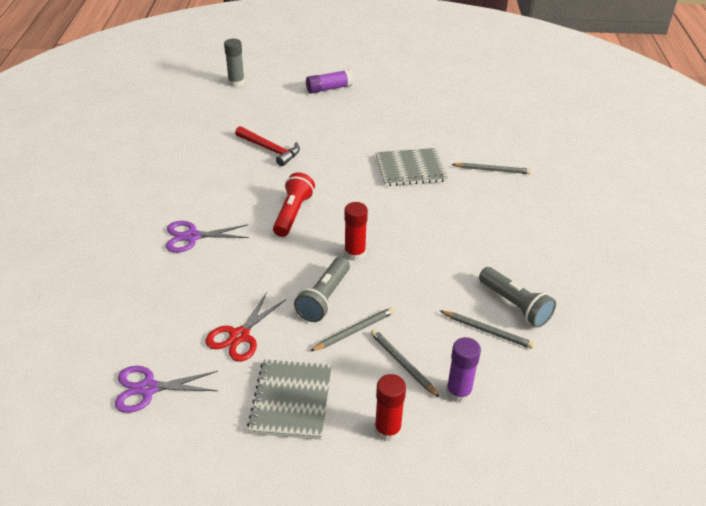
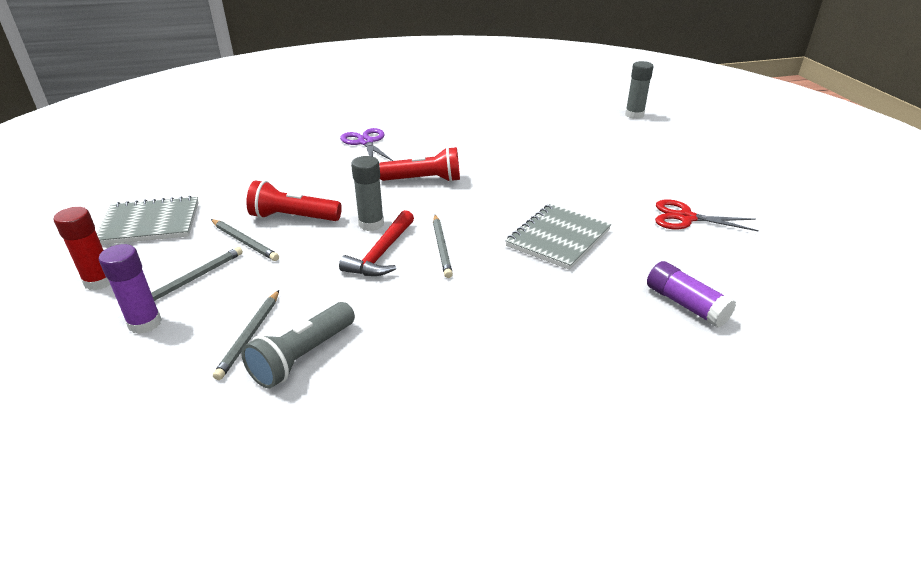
camera: 75 degrees right, 5 degrees down
purple scissors [115,366,218,413] -> none
red scissors [205,292,286,362] -> red scissors moved to [655,199,759,232]
red hammer [235,126,300,166] -> red hammer moved to [339,210,414,276]
grey flashlight [294,257,350,322] -> red flashlight [246,180,342,221]
purple glue stick [306,69,353,94] -> purple glue stick moved to [647,261,736,328]
red glue stick [344,202,368,261] -> grey glue stick [351,156,384,231]
grey notebook [376,148,448,186] -> grey notebook turned 60 degrees clockwise [505,204,611,270]
grey pencil [451,163,531,174] -> grey pencil moved to [433,215,453,278]

